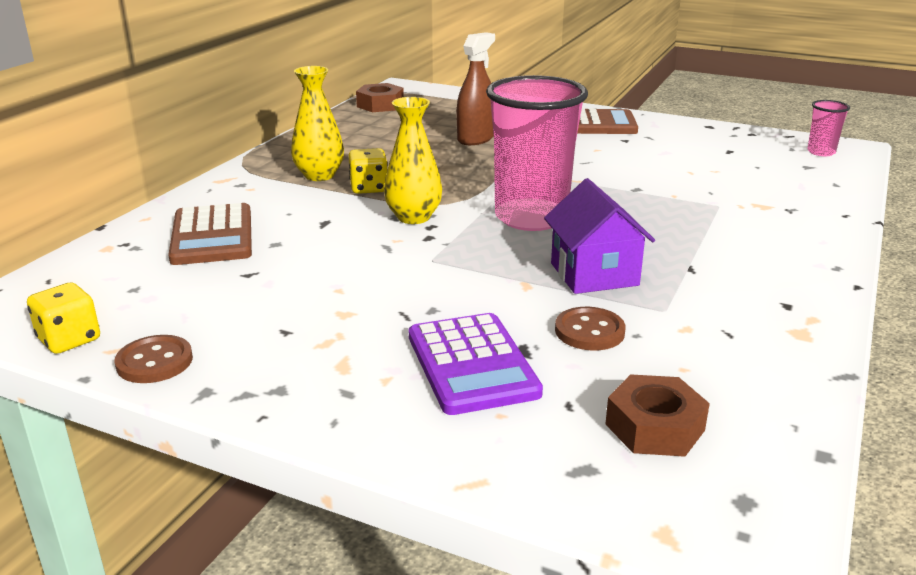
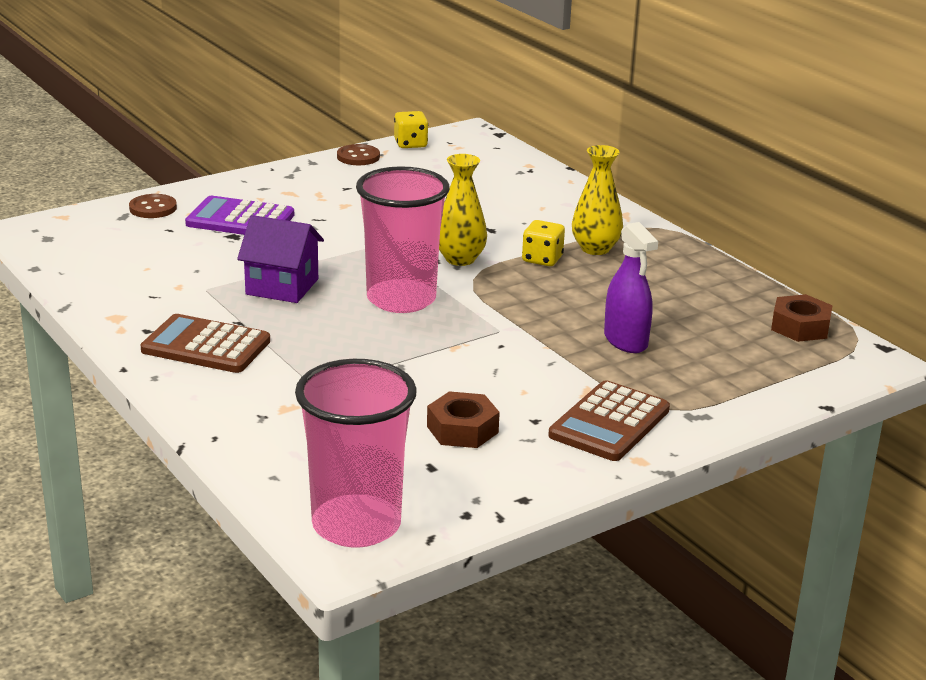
camera: 120 degrees right, 0 degrees up
brown calculator [168,203,252,265] -> brown calculator moved to [140,314,270,373]
brown spray bottle [457,32,495,145] -> purple spray bottle [604,222,658,353]
brown button [555,307,626,350] -> brown button moved to [129,194,177,218]
brown nut [605,374,710,457] -> brown nut moved to [427,391,500,448]
pink cup [807,100,850,156] -> pink cup [295,359,417,548], size x2.27

